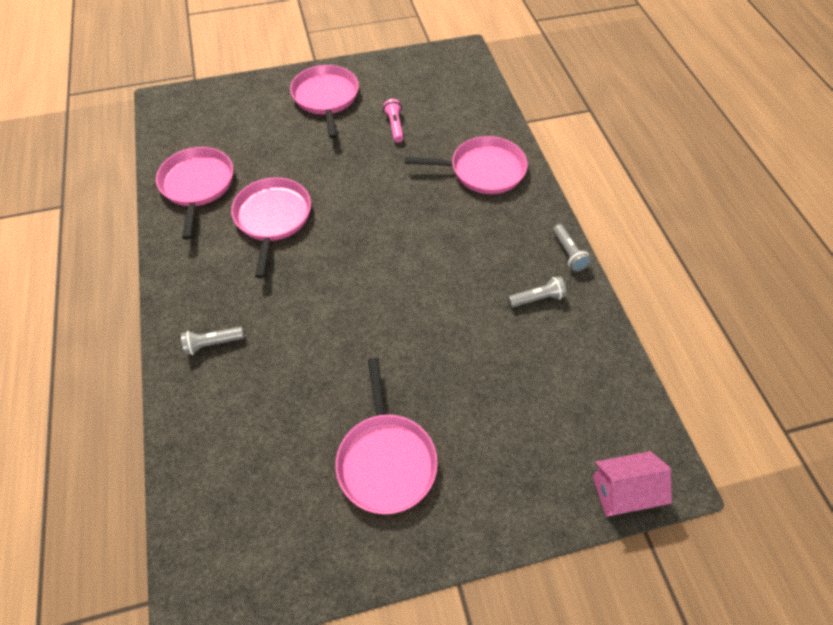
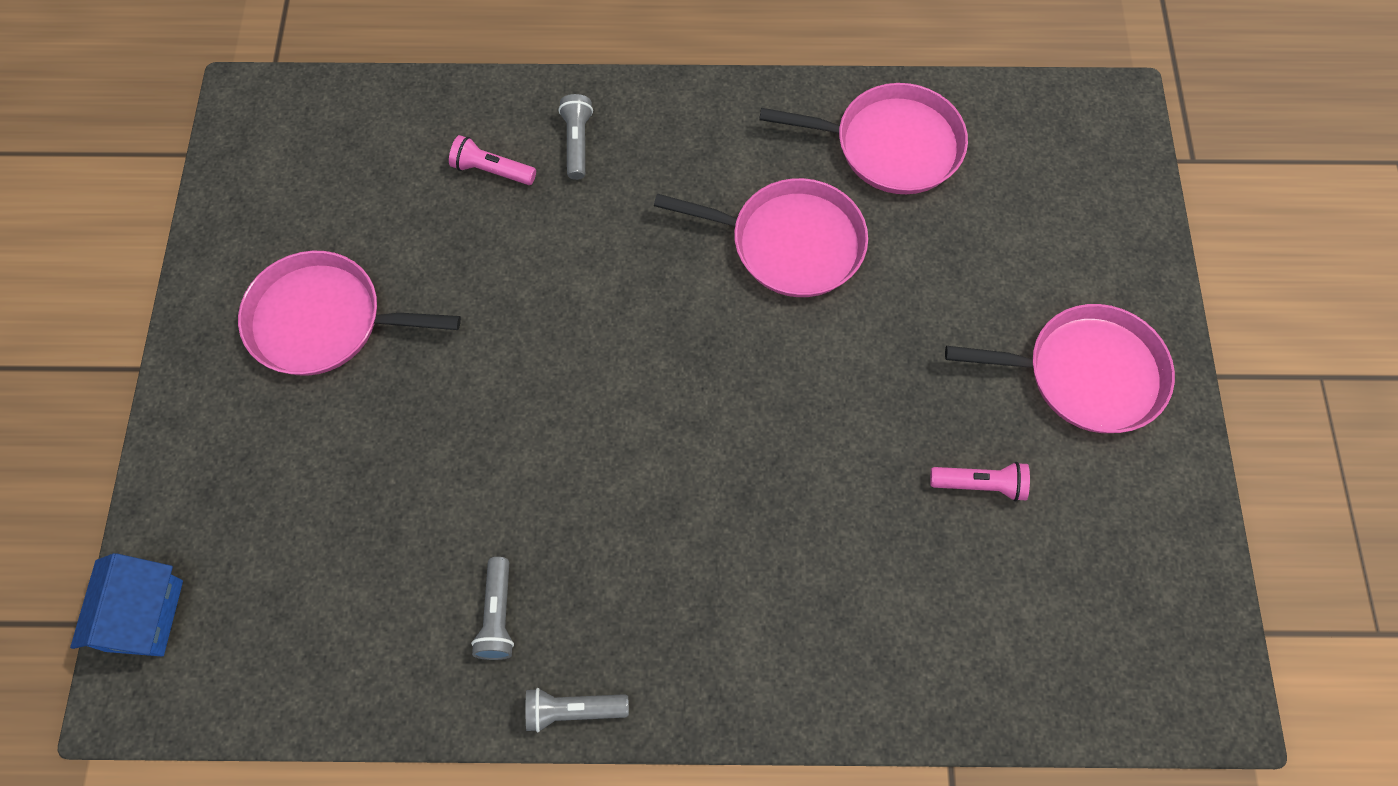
camera: 105 degrees right, 10 degrees up
pink pan [405,136,528,194] -> none
pink house [593,451,672,516] -> blue house [70,553,183,656]
none -> pink flashlight [449,135,536,185]

